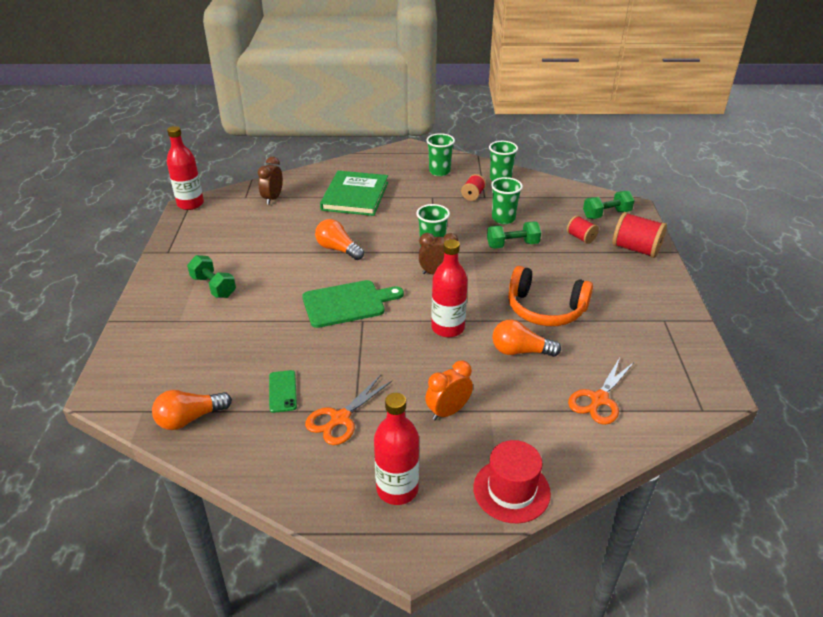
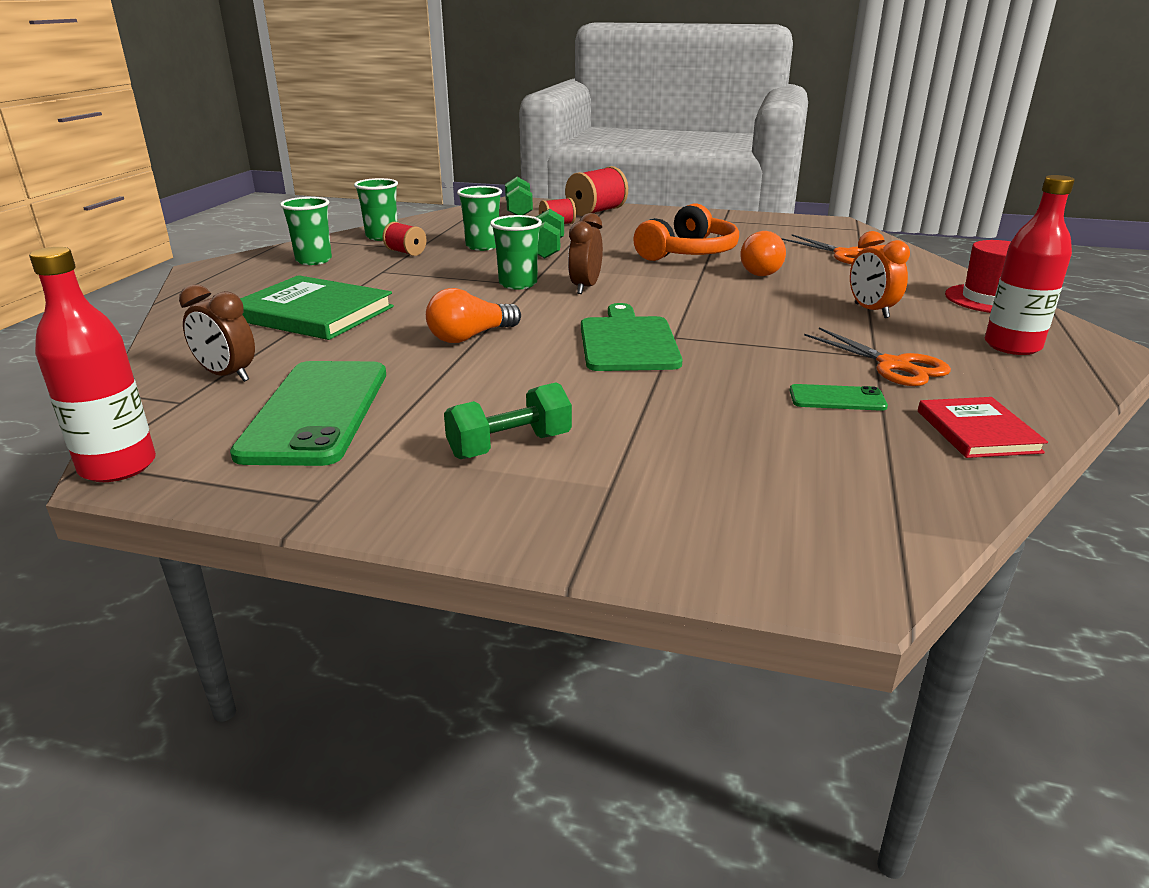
camera: 75 degrees left, 10 degrees down
orange light bulb [152,390,232,430] -> none
red bottle [431,239,468,337] -> none
none -> green phone [230,361,386,466]
none -> red book [918,397,1048,458]

